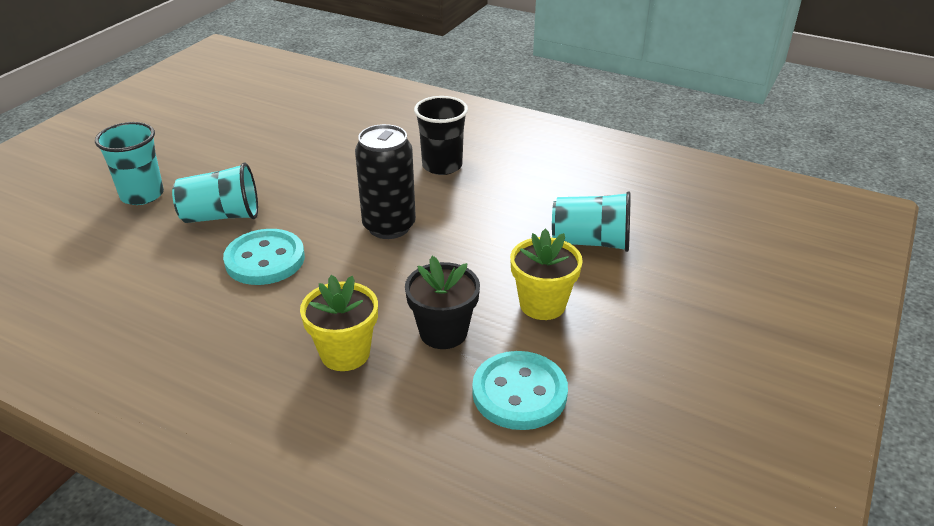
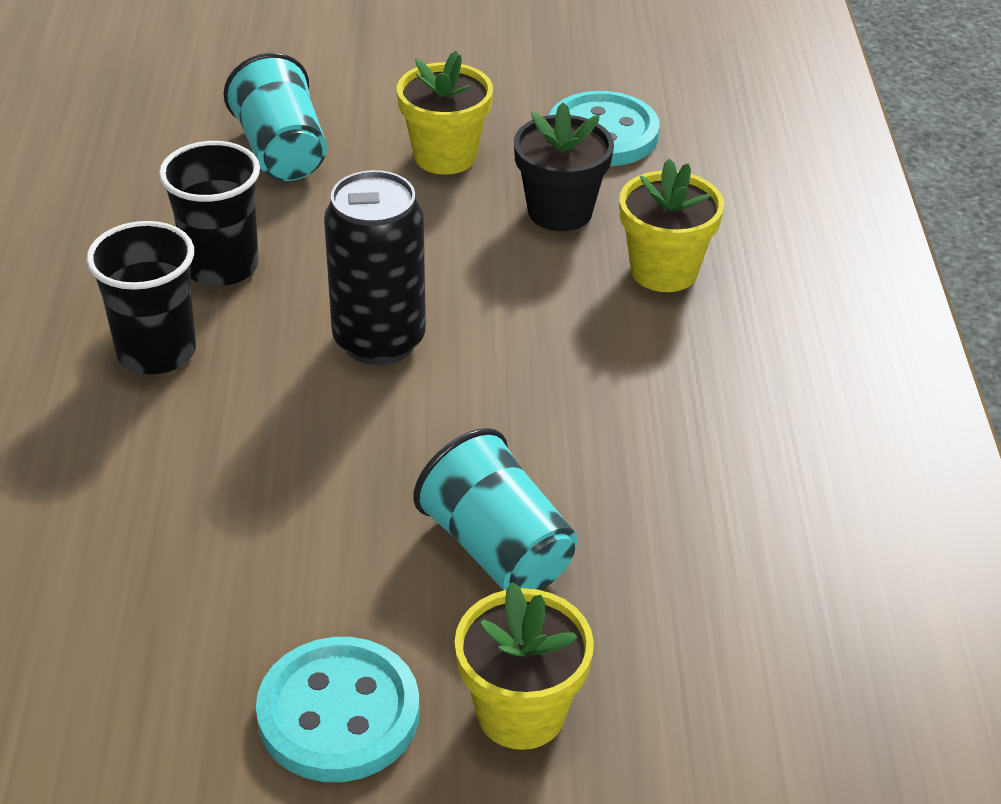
camera: 120 degrees left, 5 degrees up
turquoise cup [95,122,164,205] -> yellow flower pot [455,582,594,750]
turquoise button [223,229,305,285] -> turquoise button moved to [256,637,419,782]
none -> black cup [159,141,260,286]

